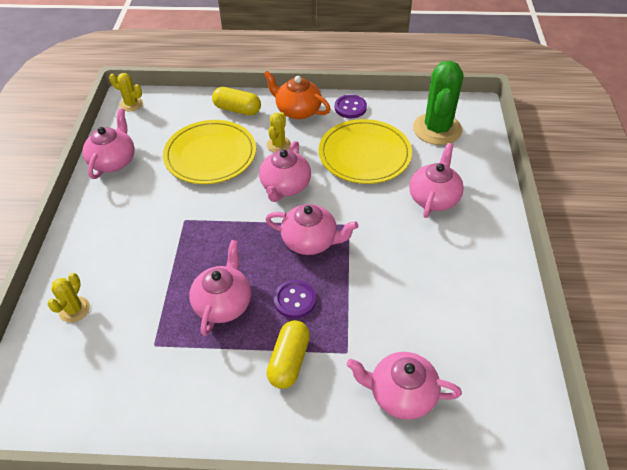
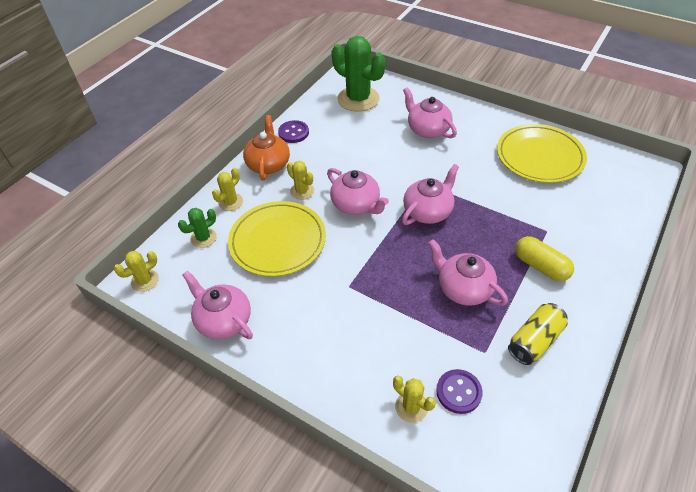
camera: 60 degrees left, 0 degrees up
yellow capsule [212,87,261,116] -> yellow cactus [212,168,243,211]
orange teapot [263,71,331,119] -> orange teapot turned 120 degrees clockwise [243,115,290,181]
purple button [274,280,316,318] -> purple button moved to [436,369,483,414]
yellow plate [319,119,412,184] -> yellow plate moved to [497,124,587,183]
pink teapot [347,352,462,420] -> none
none -> green cactus [178,208,217,248]
none -> yellow can [508,303,568,365]

